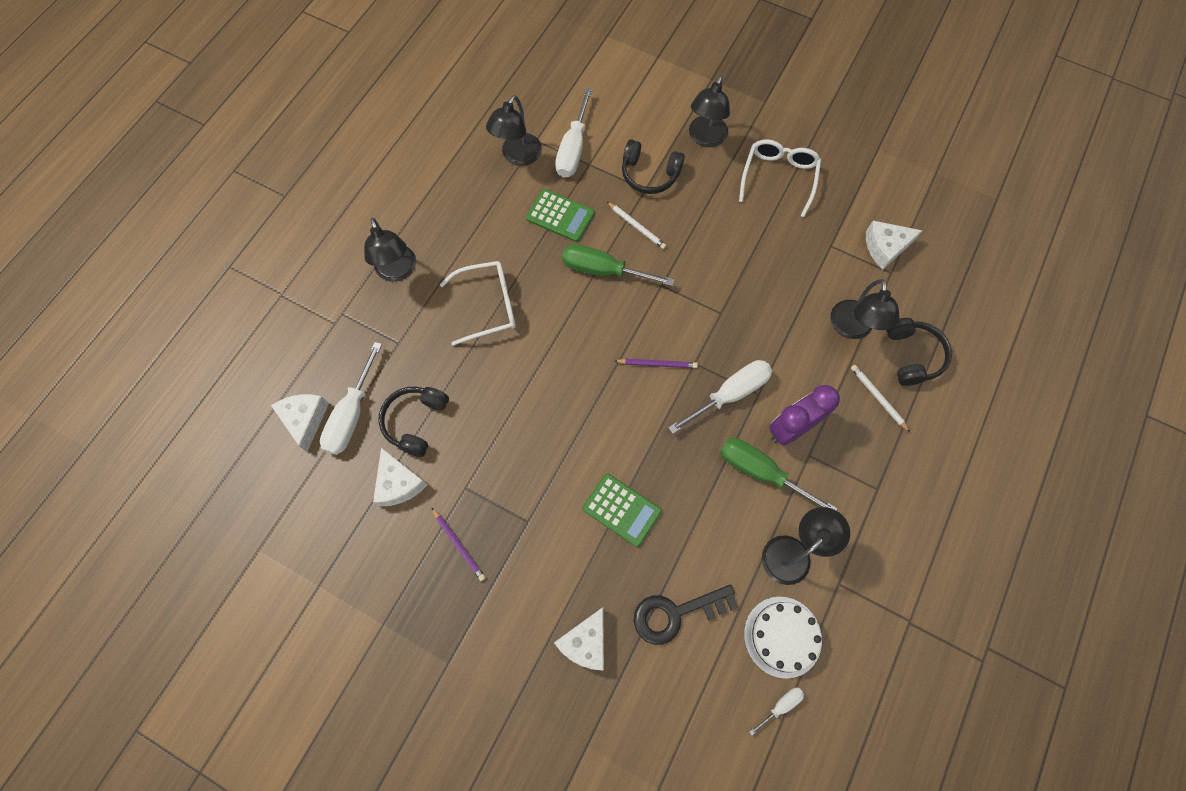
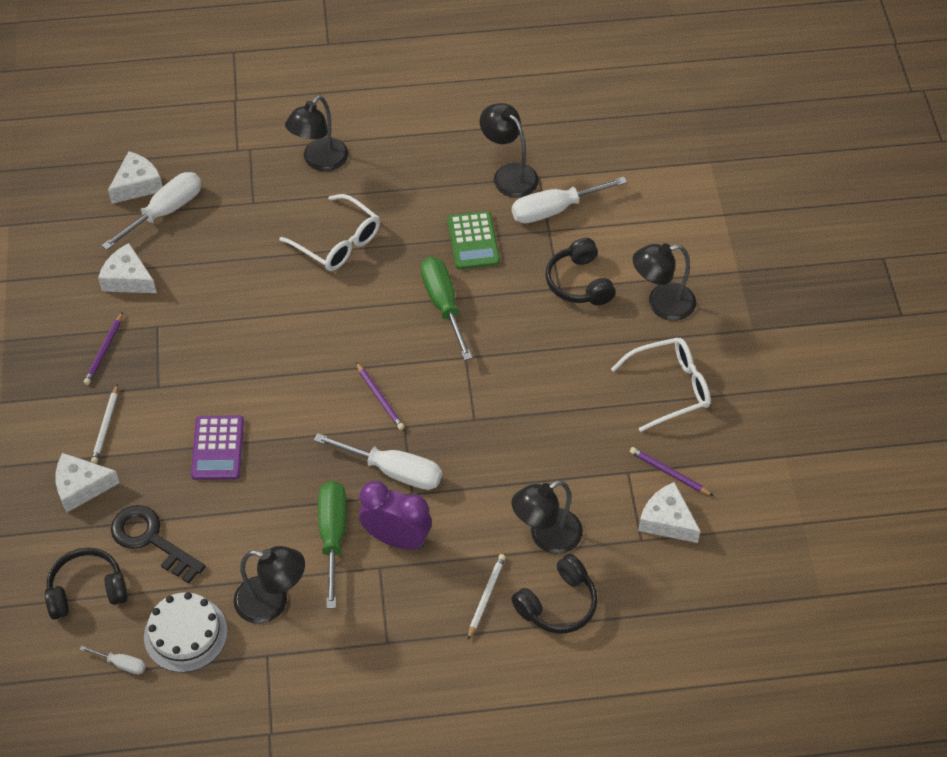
camera: 55 degrees right, 15 degrees down
white screwdriver [320,342,382,455] -> white screwdriver turned 150 degrees clockwise [102,172,201,250]
white cheese [373,448,427,506] -> white cheese turned 90 degrees clockwise [98,243,157,293]
black headphones [378,386,449,457] -> black headphones moved to [45,547,128,620]
black lamp [486,95,542,166] -> black lamp turned 60 degrees clockwise [480,103,539,198]
green calculator [583,474,662,547] -> purple calculator [191,415,244,480]
white pencil [607,202,666,249] -> white pencil moved to [91,384,118,464]
none -> purple pencil [630,447,713,496]

